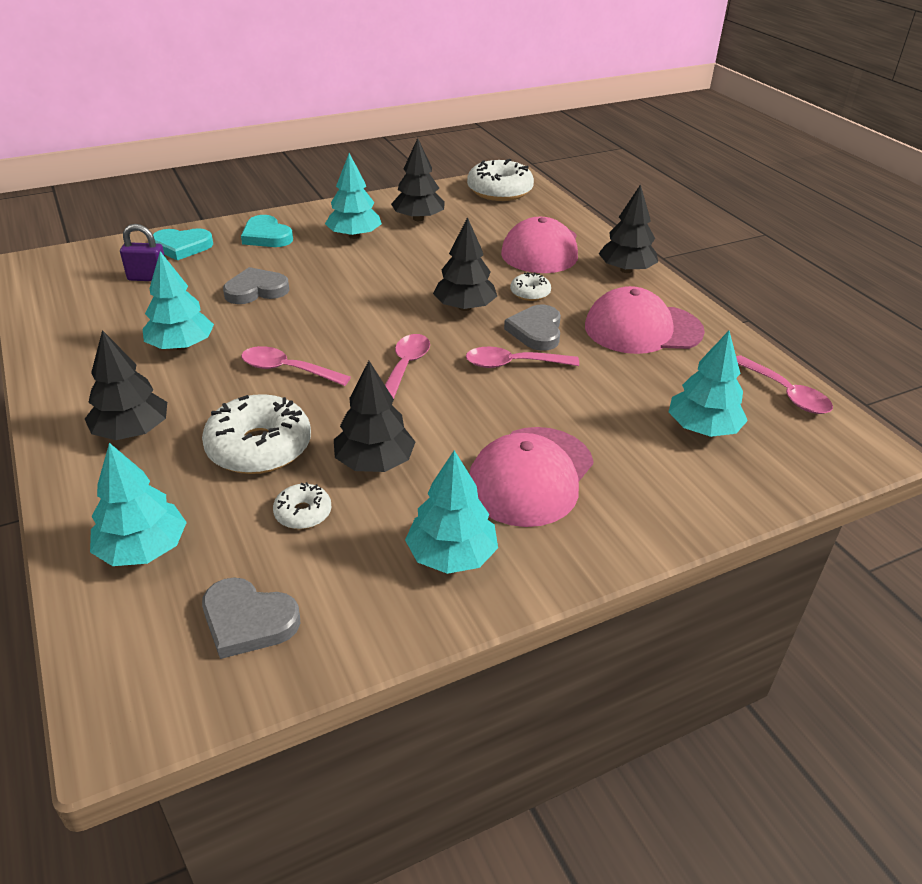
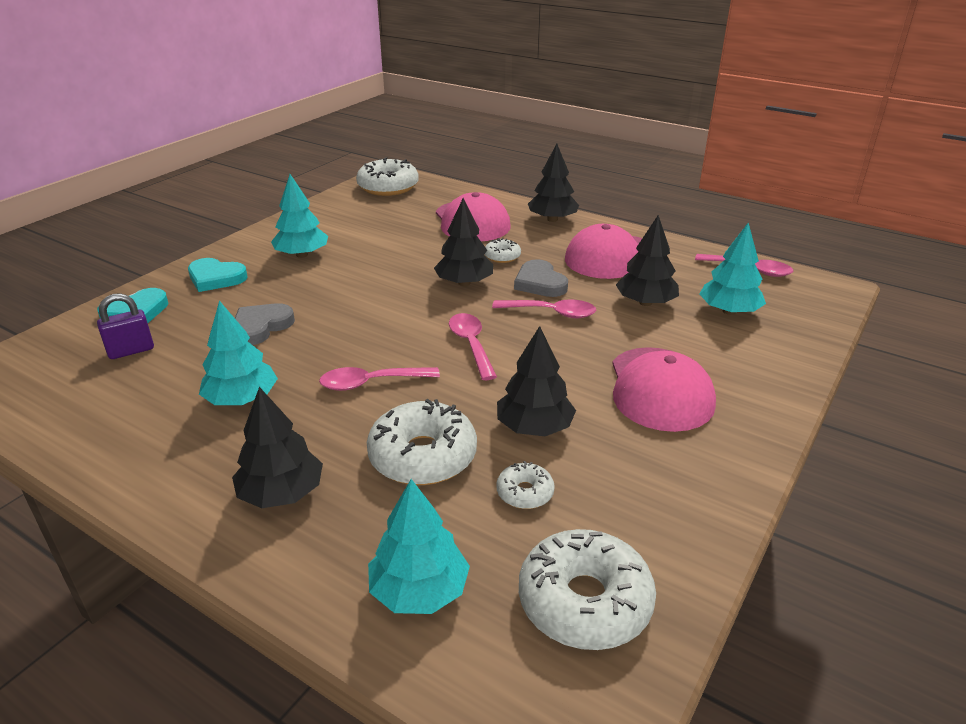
camera: 30 degrees left, 5 degrees down
grey heart [202,577,300,659] -> white donut [519,529,656,650]
black tree [391,138,445,221] -> black tree moved to [616,215,679,306]
turquoise tree [405,450,498,574] -> none
pink spoon [466,347,579,368] -> pink spoon turned 135 degrees counterclockwise [492,299,596,318]

